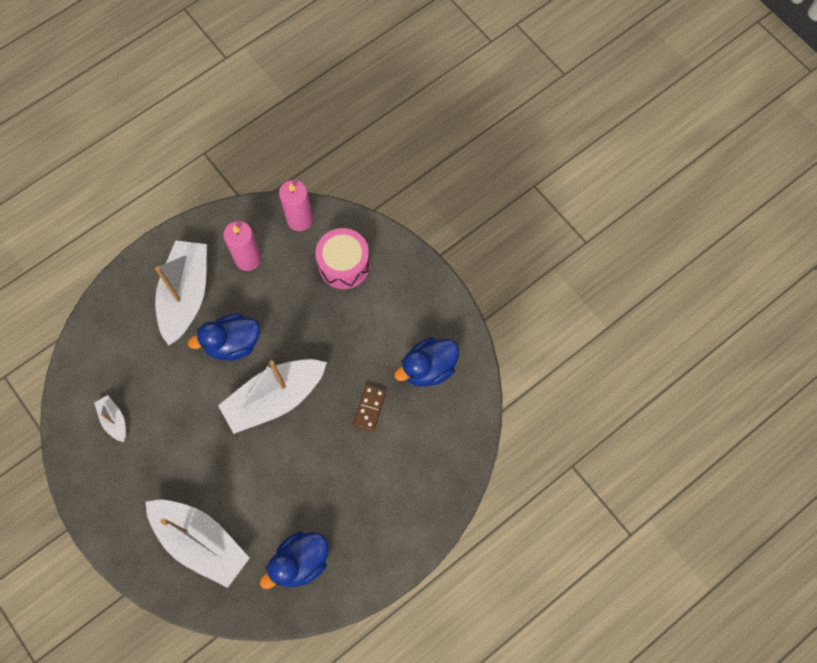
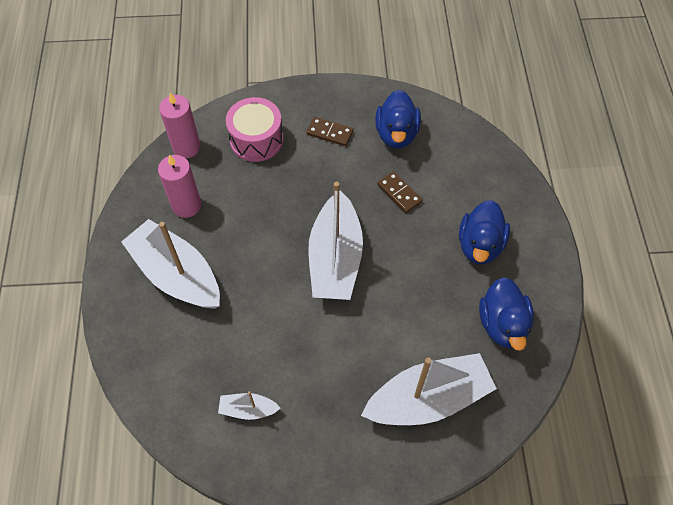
camera: 55 degrees left, 10 degrees down
blue duck [188,314,260,361] -> blue duck moved to [459,200,510,264]
none -> brown domino [307,117,354,146]

